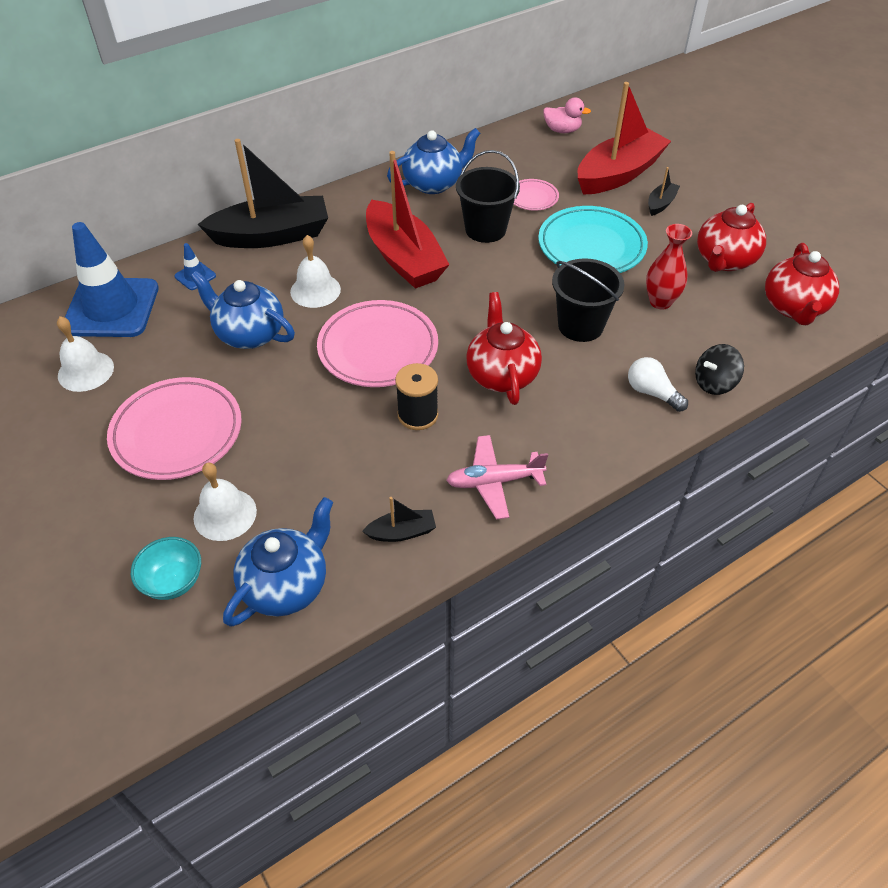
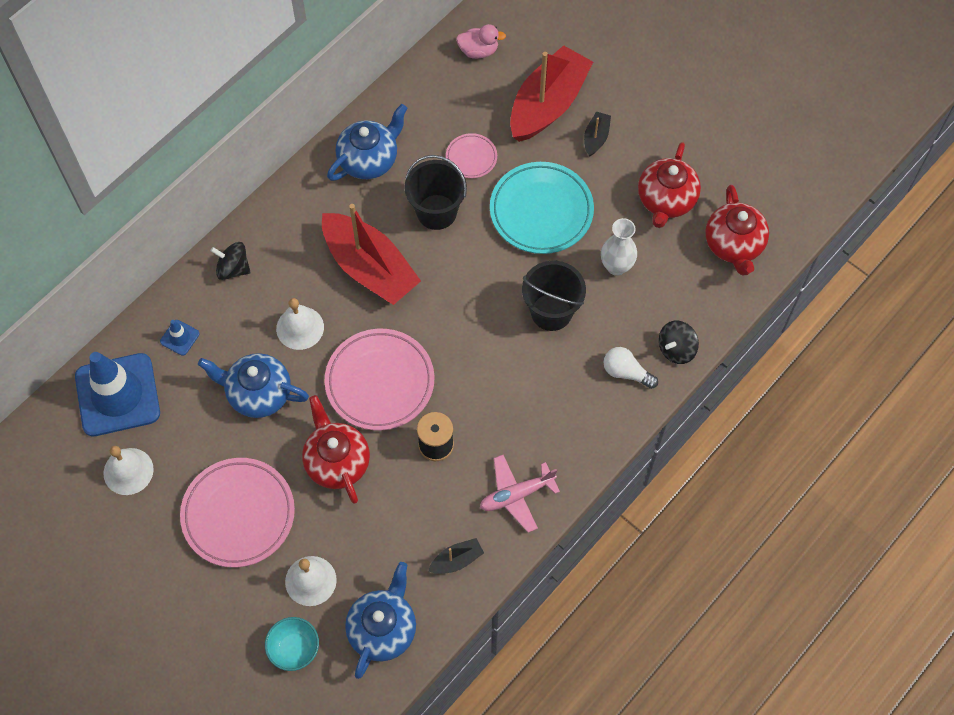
camera: 15 degrees left, 15 degrees up
black boat [197,139,328,248] -> black spinning top [210,242,250,280]
red teapot [466,292,542,405] -> red teapot moved to [302,395,370,504]
red vase [646,224,692,310] -> white vase [601,218,637,276]

